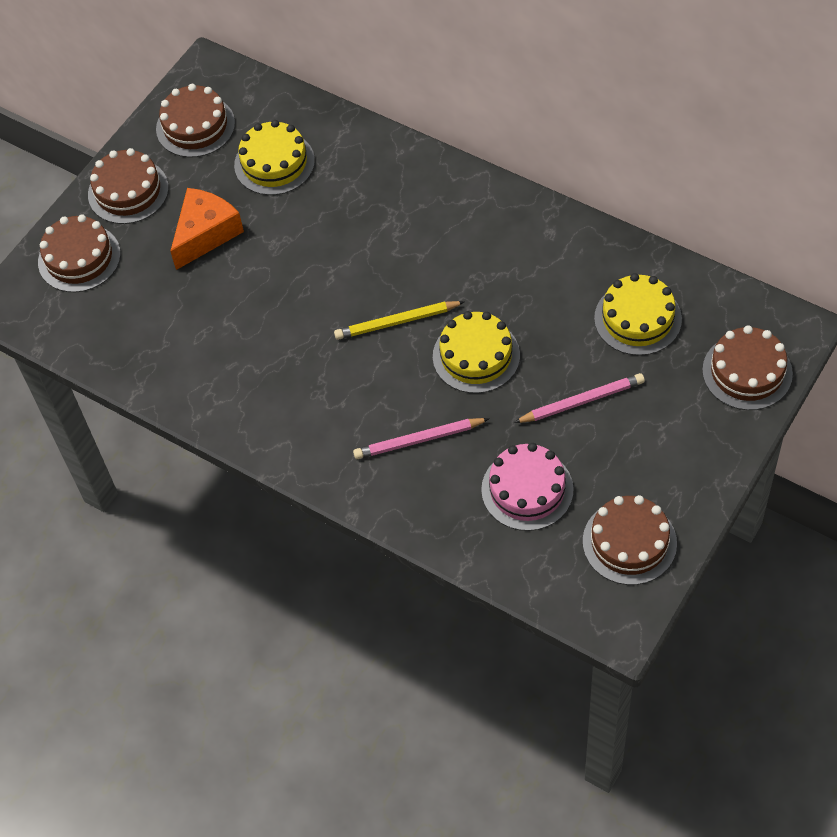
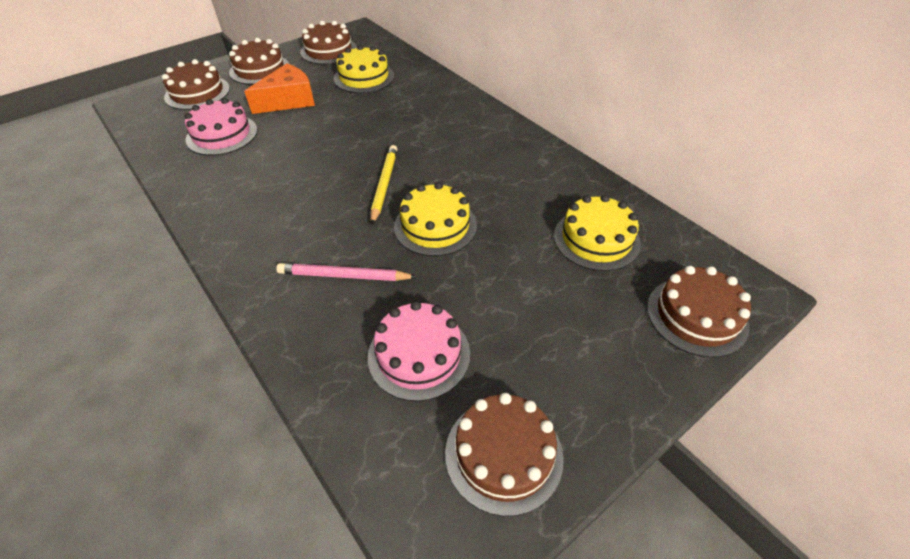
camera: 15 degrees right, 10 degrees down
yellow pencil [334,301,465,340] -> yellow pencil turned 90 degrees clockwise [371,145,397,224]
pink pencil [514,373,645,423] -> none
none -> pink cake [184,98,257,156]

